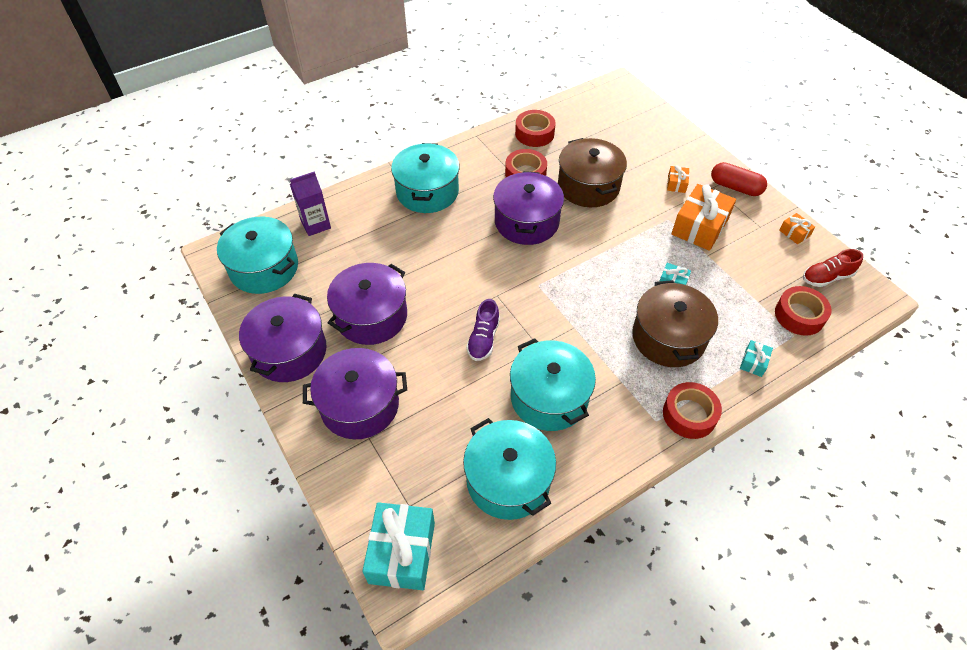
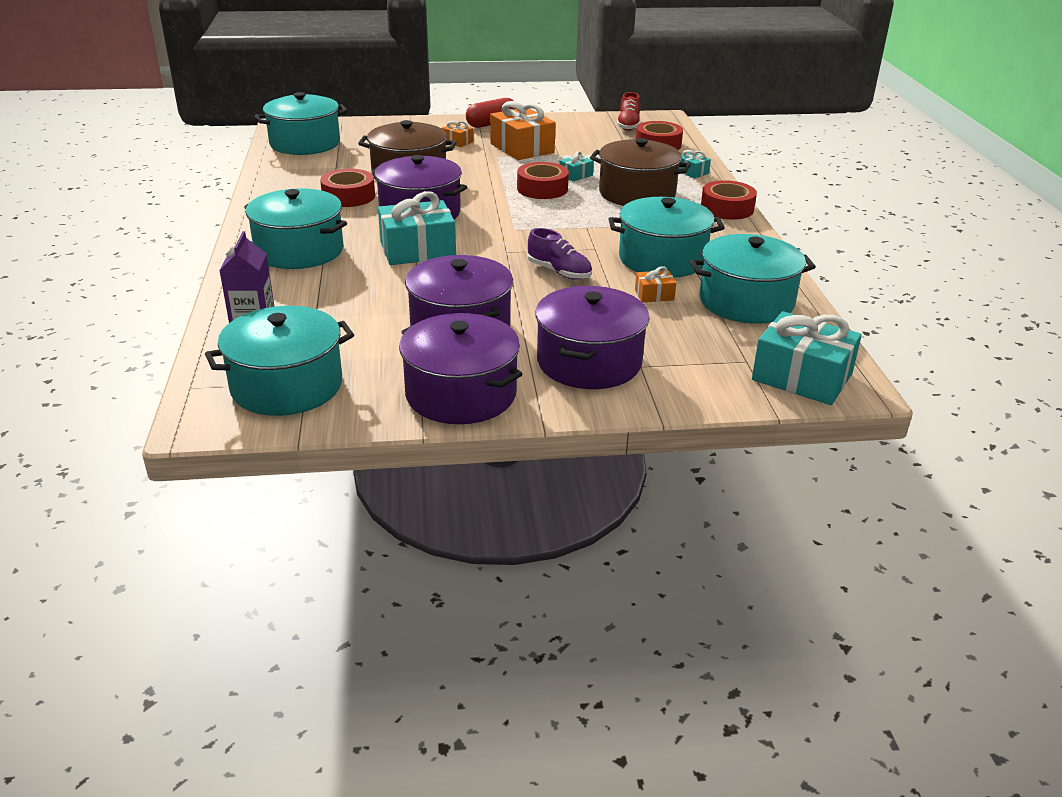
camera: 65 degrees left, 20 degrees down
red tape [515,110,556,147] -> red tape moved to [517,162,569,199]
orange gift [779,213,815,244] -> orange gift moved to [635,266,676,302]
none -> turquoise pot [255,92,348,155]
none -> turquoise gift [378,191,456,265]

